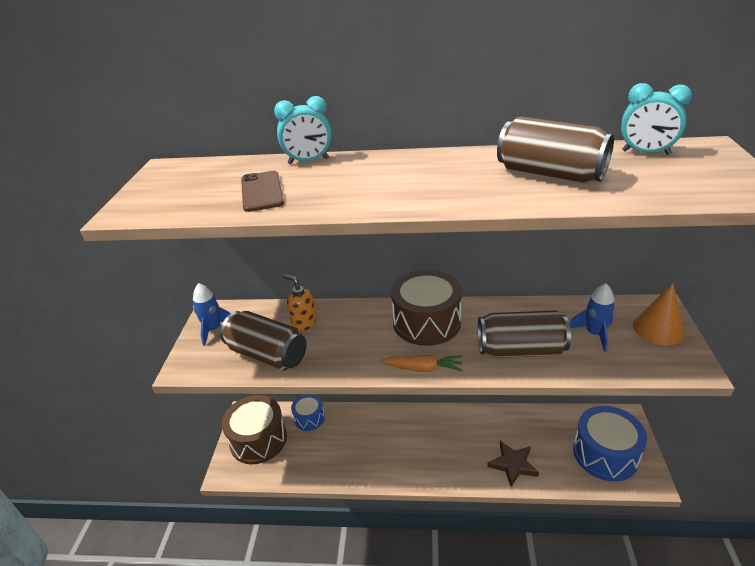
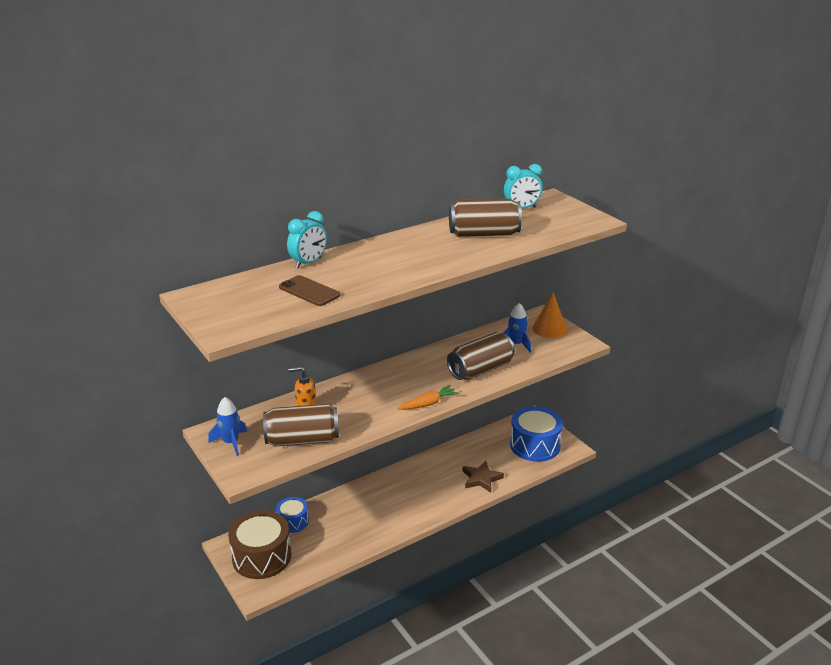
camera: 40 degrees left, 5 degrees down
brown drum [391,270,462,346] -> none

